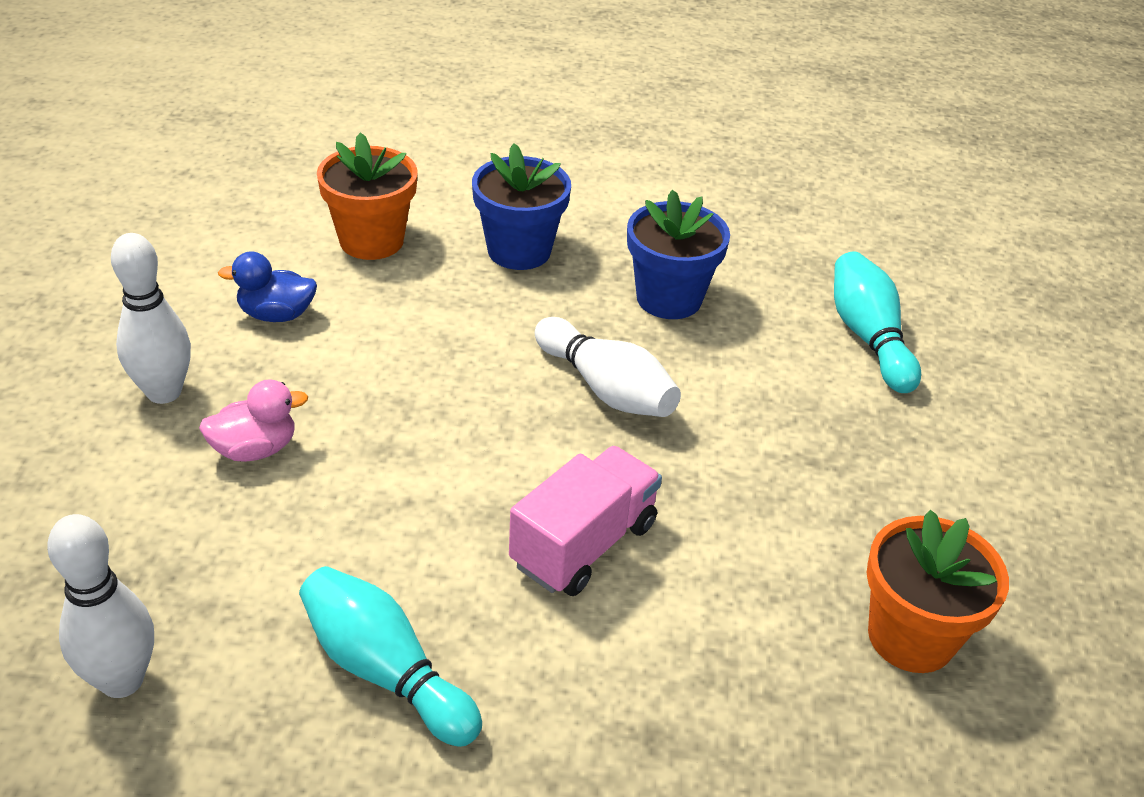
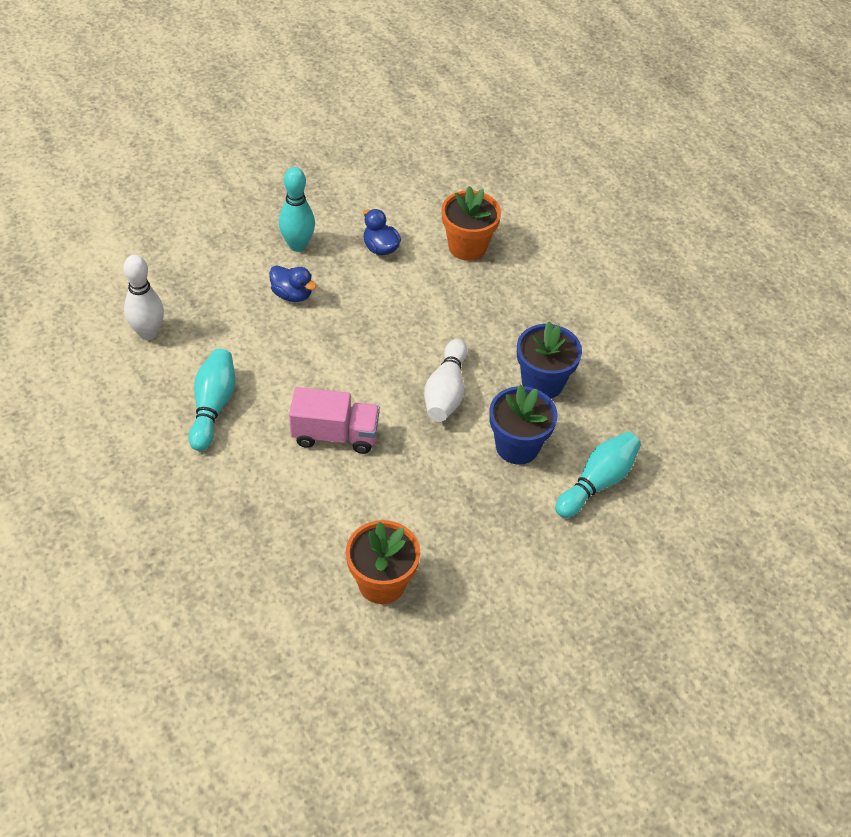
camera: 55 degrees right, 10 degrees up
white bowling pin [111,233,191,404] -> turquoise bowling pin [279,167,315,252]
pink duck [199,379,308,462] -> blue duck [269,265,316,302]
blue flower pot [472,143,571,270] -> blue flower pot moved to [490,384,558,465]

